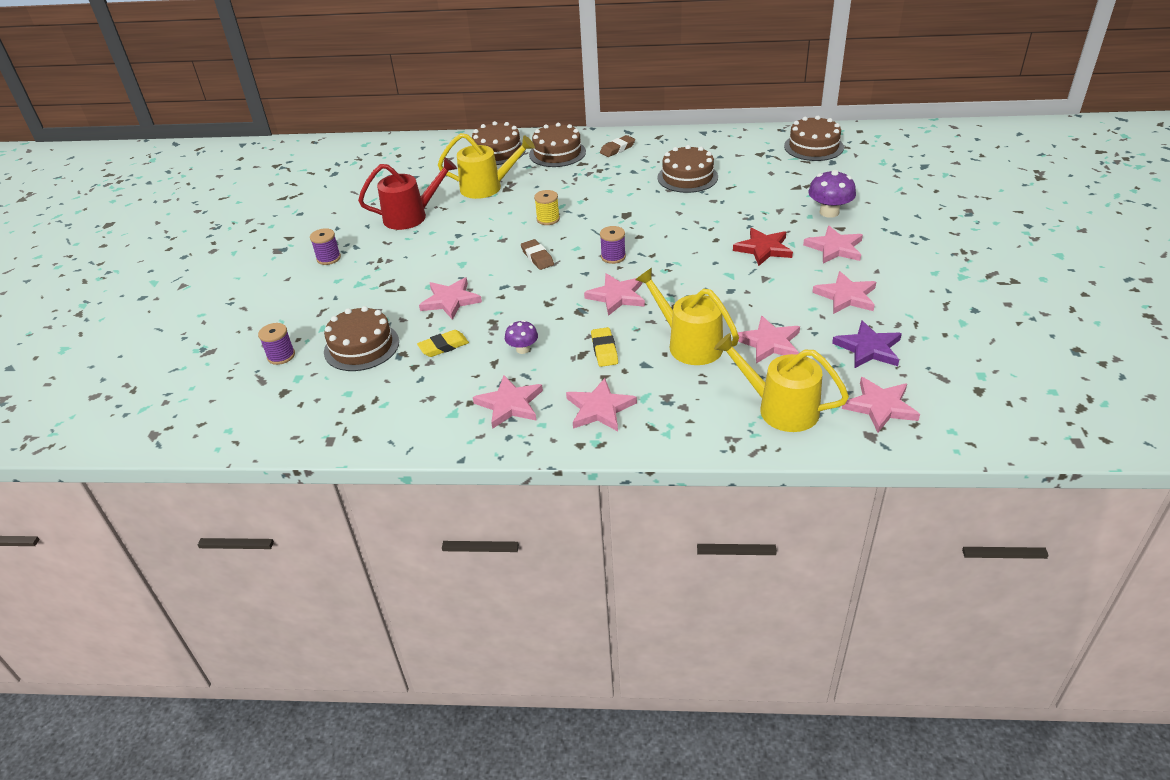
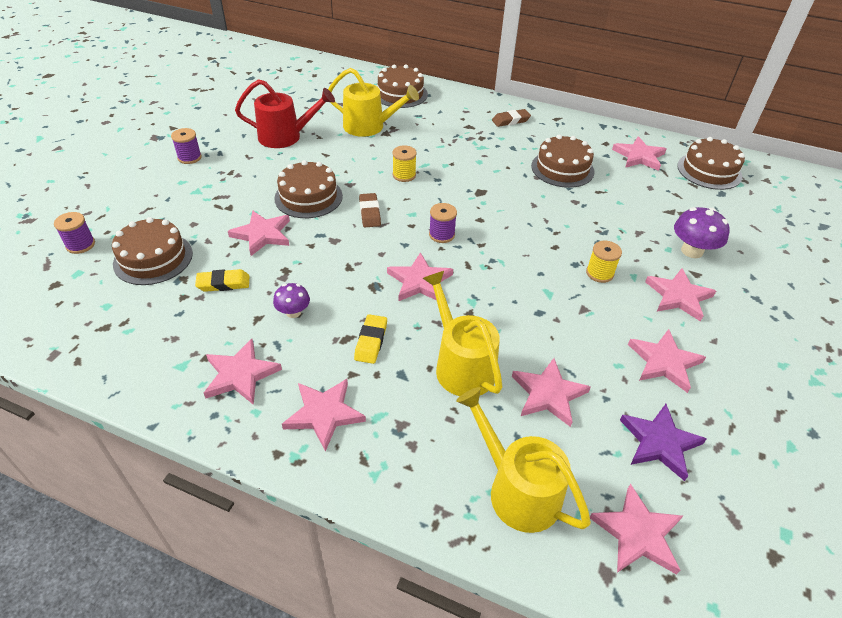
camera: 15 degrees right, 5 degrees up
brown cake [529,123,586,167] -> brown cake moved to [274,160,343,218]
red star [733,228,793,266] -> yellow spool [586,241,622,283]
none -> pink star [612,136,666,171]

